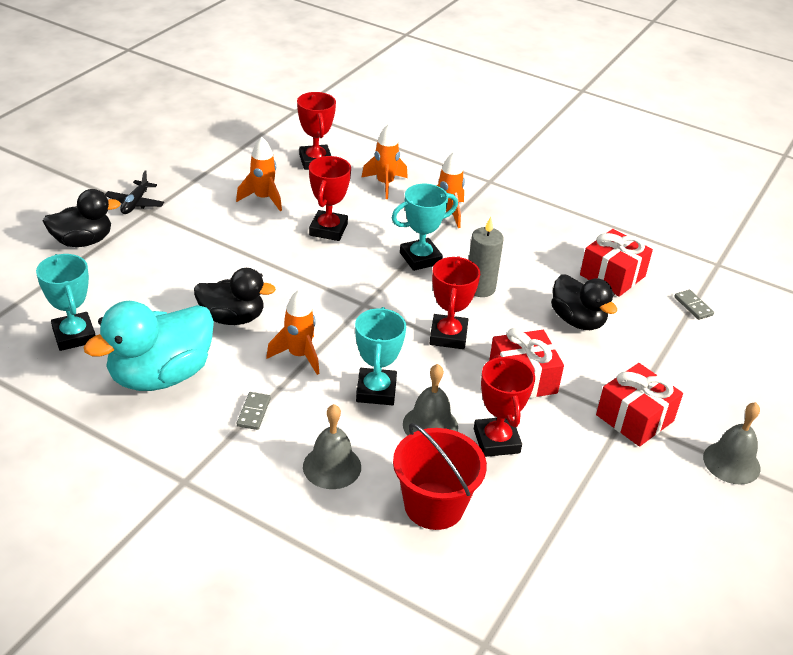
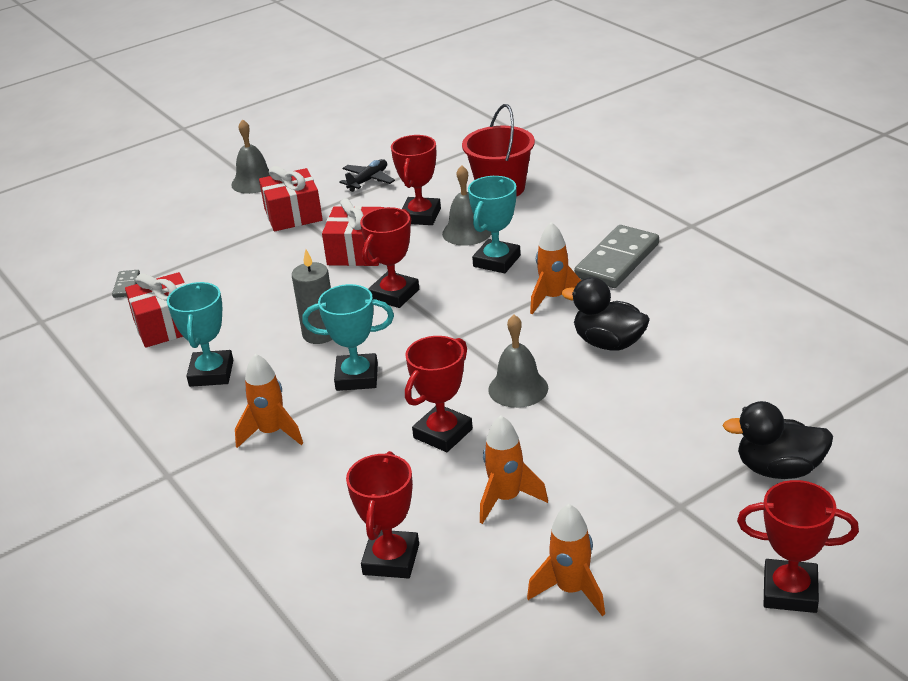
camera: 150 degrees left, 5 degrees down
turquoise trophy [36,254,96,351] -> turquoise trophy moved to [167,282,233,387]
turquoise duck [83,301,214,391] -> none
black plane [105,170,164,214] -> black plane moved to [339,159,395,192]
grey domino [237,392,271,430] -> grey domino [574,225,659,288], size x2.19
grey bell [303,404,361,489] -> grey bell moved to [488,315,548,408]
orange rocket [361,124,408,199] -> orange rocket moved to [527,504,605,616]
black duck [551,274,617,330] -> none
none -> red trophy [737,480,859,613]

